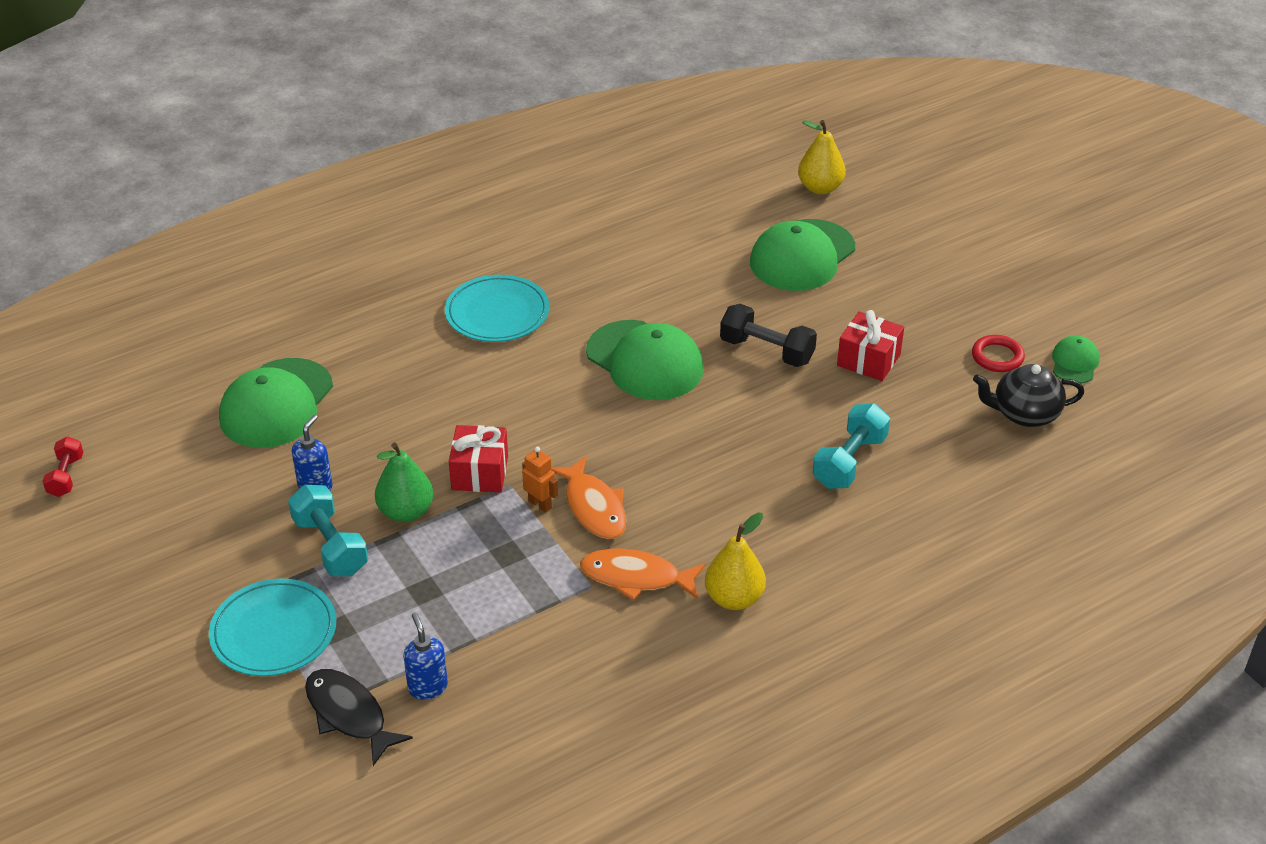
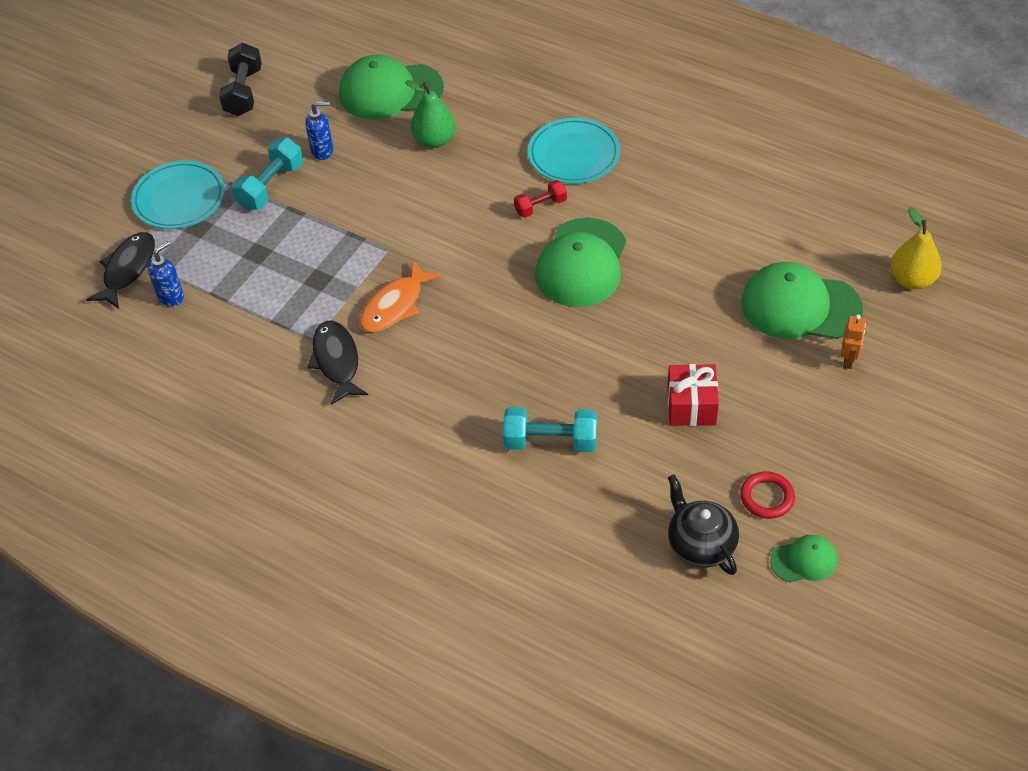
camera: 65 degrees right, 10 degrees up
red dumbbell [42,436,83,497] -> red dumbbell moved to [514,180,567,218]
green pear [375,443,433,522] -> green pear moved to [405,80,456,148]
red gift [449,425,508,493] -> none
orange robot [522,447,558,513] -> orange robot moved to [841,314,866,369]
orange fish [580,549,705,600] -> black fish [307,321,368,405]
yellow pear [705,513,766,610] -> none
black dumbbell [720,304,817,367] -> black dumbbell moved to [219,43,262,116]

